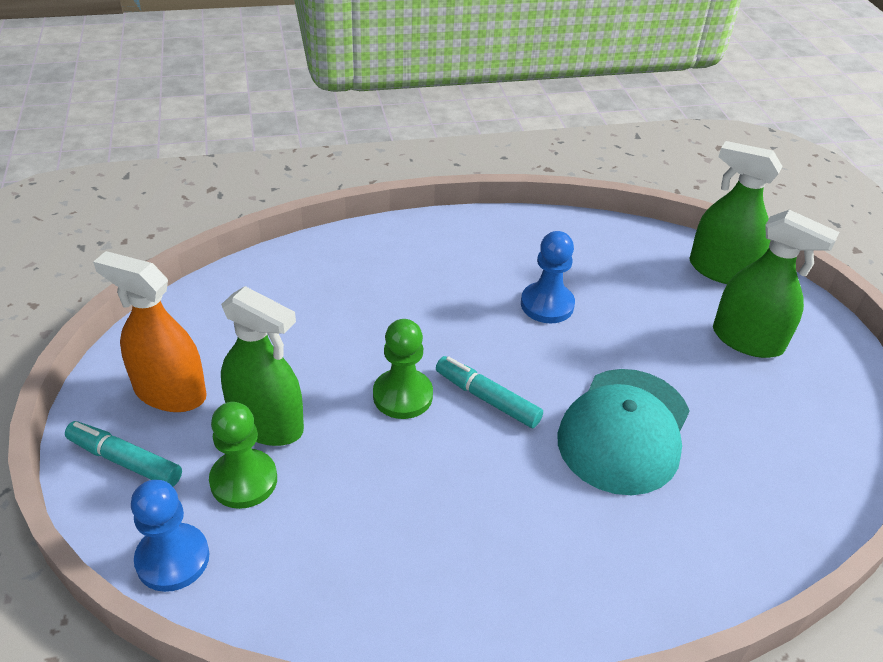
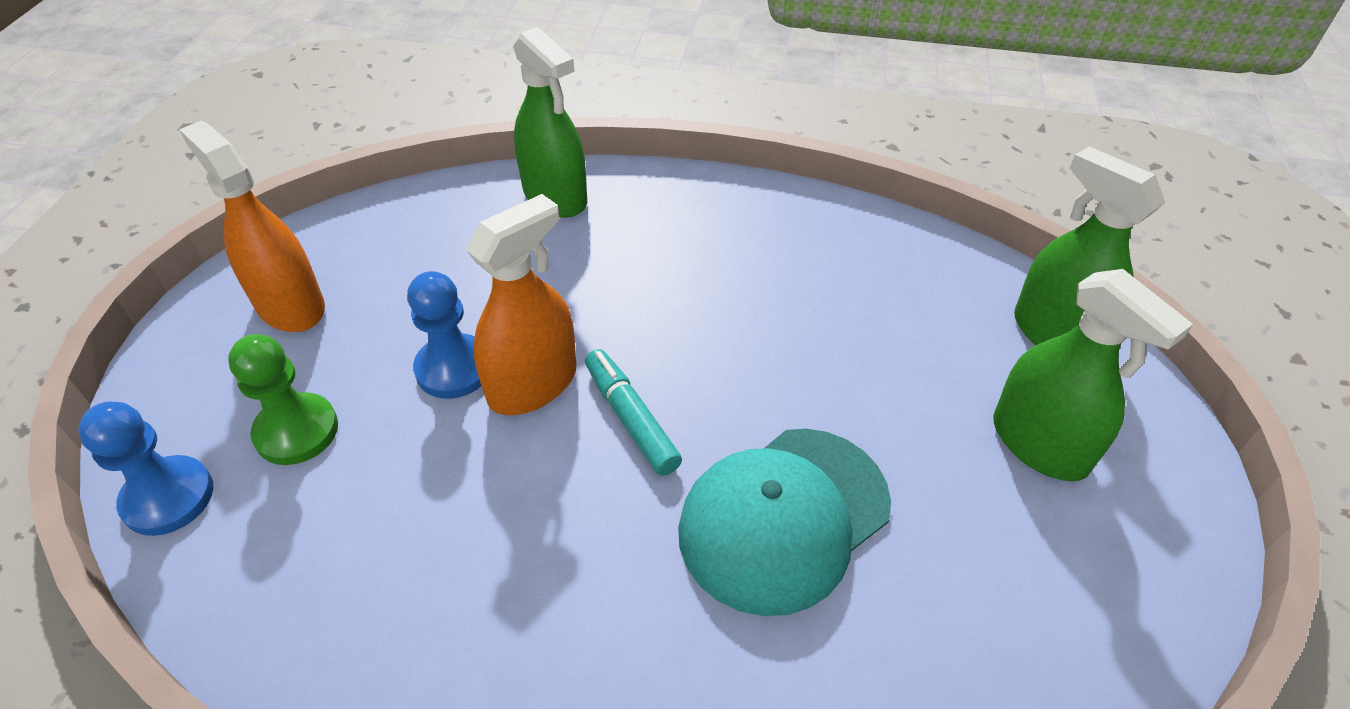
camera: 25 degrees right, 5 degrees up
turquoise marker [65,421,182,487] -> none
green spray bottle [221,286,304,446] -> green spray bottle moved to [513,27,587,218]
green pawn [373,319,433,419] -> orange spray bottle [466,194,576,415]
blue pawn [521,231,575,323] -> blue pawn moved to [407,271,481,399]

